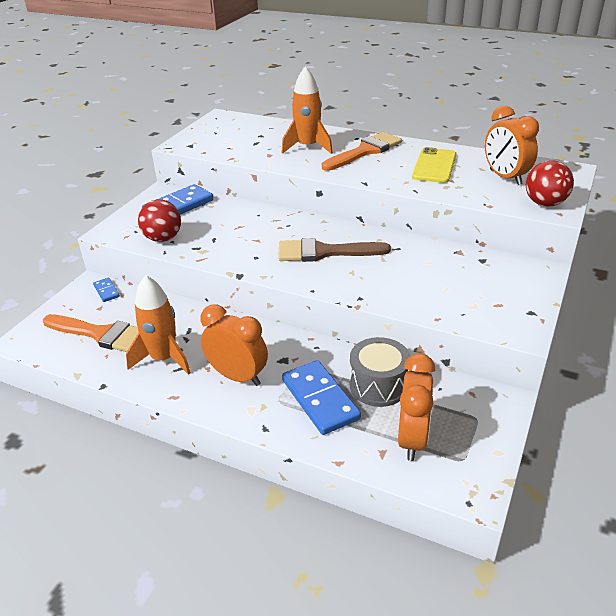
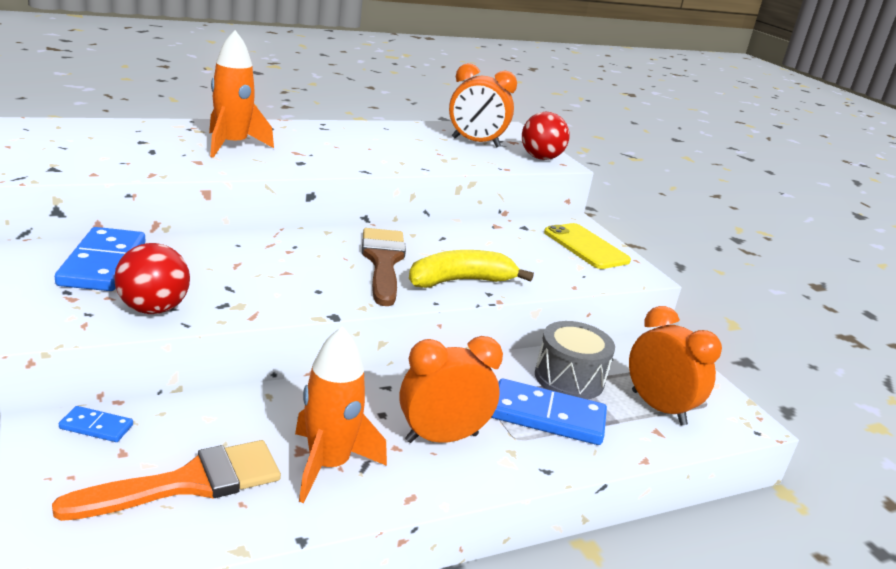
camera: 55 degrees left, 10 degrees down
brown brush [278,238,391,262] -> brown brush turned 135 degrees clockwise [362,228,406,306]
orange brush [322,132,402,171] -> none
yellow phone [412,147,456,183] -> yellow phone moved to [544,223,631,269]
none -> yellow banana [409,250,534,288]

